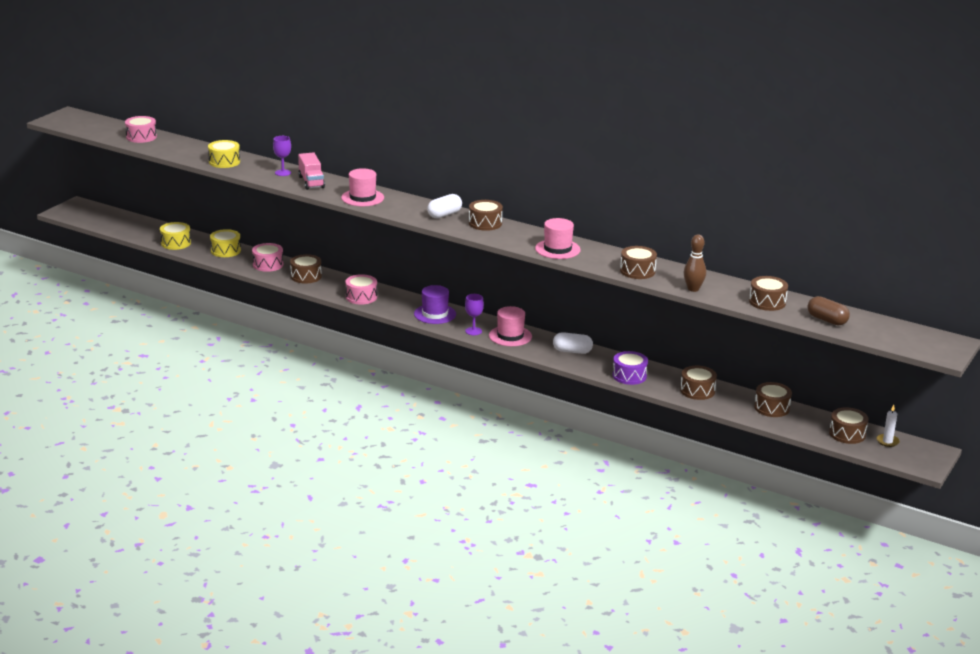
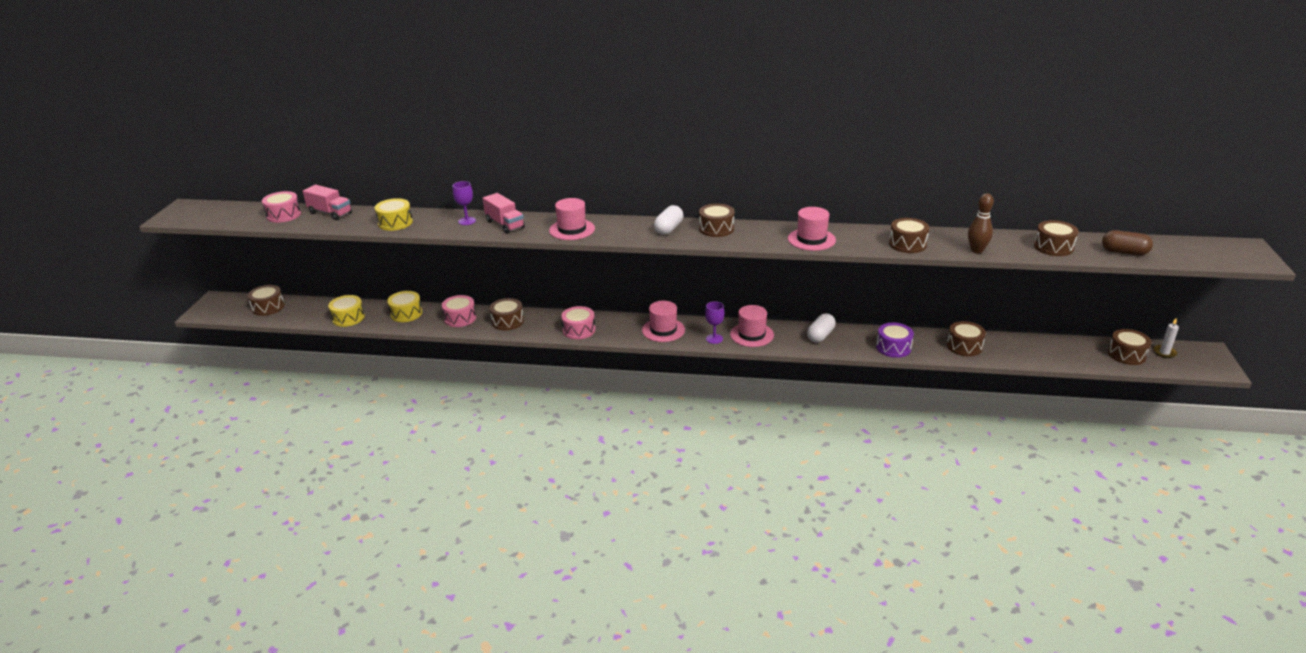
camera: 20 degrees left, 5 degrees up
purple hat [414,285,456,324] -> pink hat [642,301,685,342]
white capsule [553,332,593,354] -> white capsule turned 45 degrees counterclockwise [807,313,836,342]
brown drum [754,382,792,417] -> brown drum moved to [248,285,285,316]
none -> pink truck [303,185,352,220]

